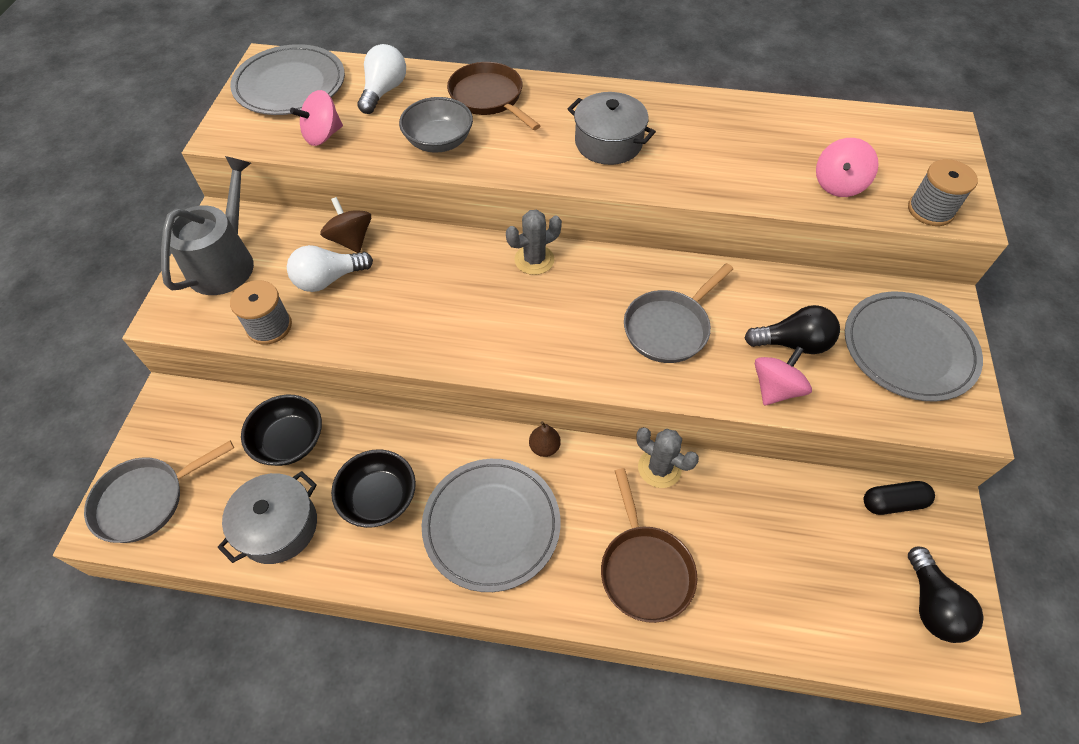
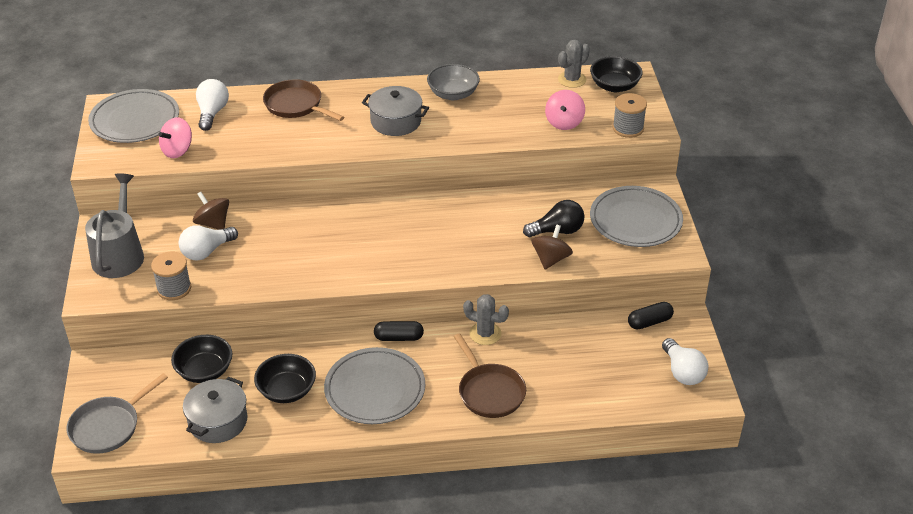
camera: 15 degrees left, 15 degrees down
grey bowl [399,97,473,153] -> grey bowl moved to [427,64,480,100]
grey cactus [506,210,562,275] -> grey cactus moved to [558,40,590,88]
brown pear [529,421,561,457] -> black capsule [374,321,424,341]
grey pan [624,263,733,363] -> none
pink spinning top [755,346,812,405] -> brown spinning top [531,225,573,269]
black light bulb [908,546,984,643] -> white light bulb [662,338,709,385]
none -> black bowl [590,56,643,92]

